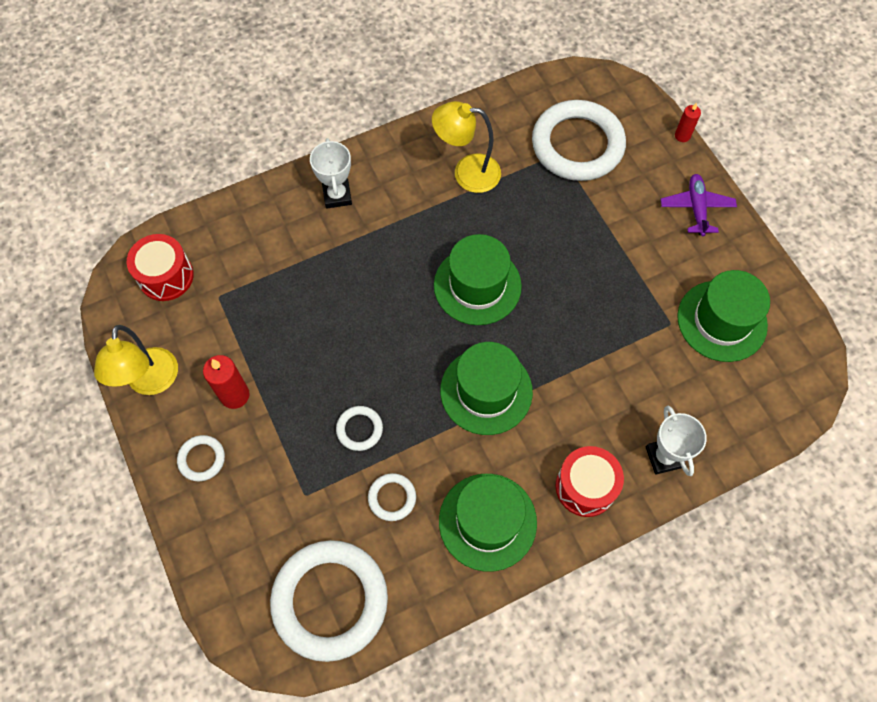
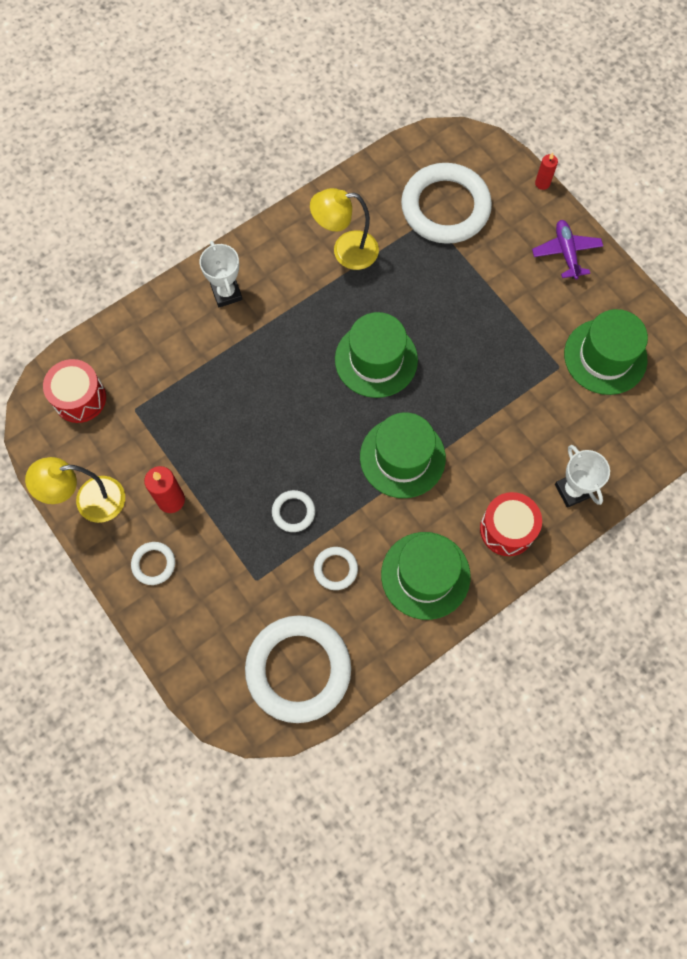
camera: 10 degrees left, 5 degrees up
yellow lamp [94,325,178,395] -> yellow lamp turned 90 degrees clockwise [25,457,125,523]

